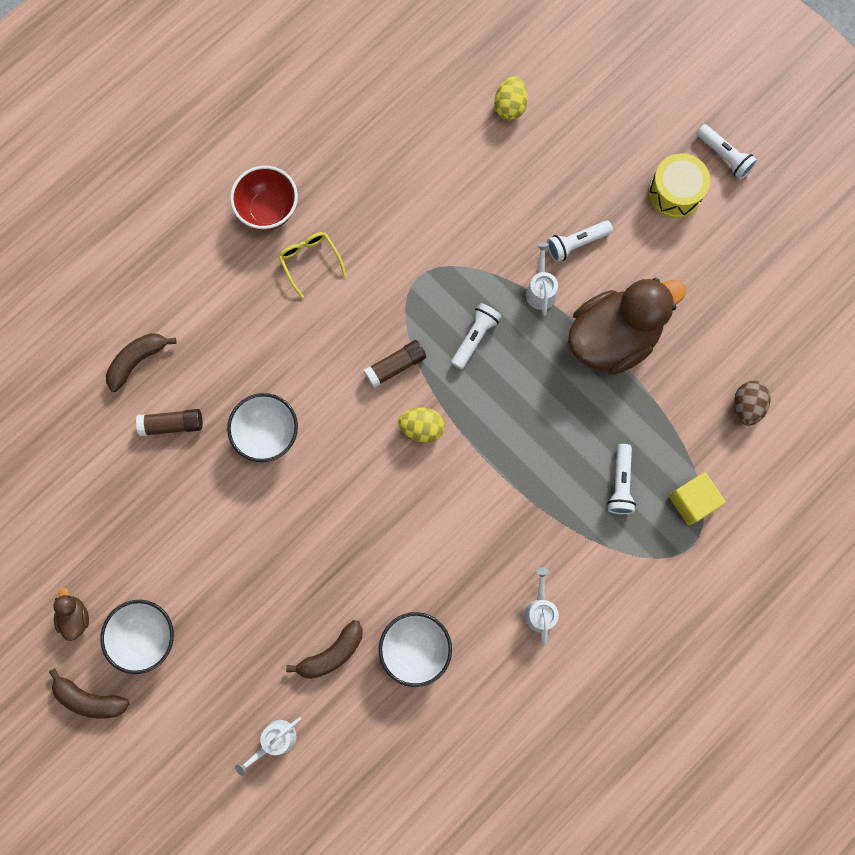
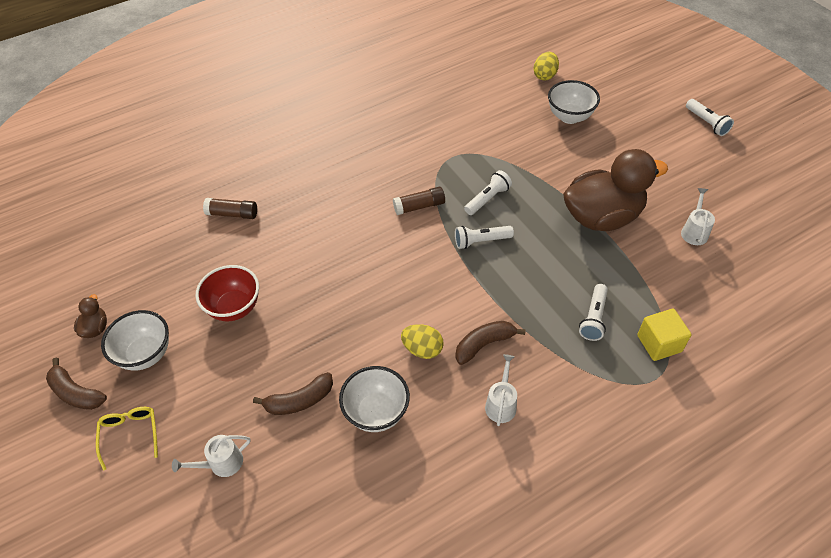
camera: 15 degrees right, 25 degrees down
brown banana [106,333,177,392] -> brown banana moved to [455,321,526,365]
white bowl [227,393,298,462] -> white bowl moved to [548,80,600,124]
red bowl [230,166,298,230] -> red bowl moved to [195,265,259,321]
yellow glasses [278,232,346,298] -> yellow glasses moved to [96,407,158,471]
yellow egg [398,408,445,443] -> yellow egg moved to [401,324,444,359]
white watering can [526,243,558,316] -> white watering can moved to [681,188,715,245]
white flashlight [547,220,613,262] -> white flashlight moved to [455,226,514,249]
yellow drum [648,154,710,218] -> none
brown egg [734,381,771,426] -> none

